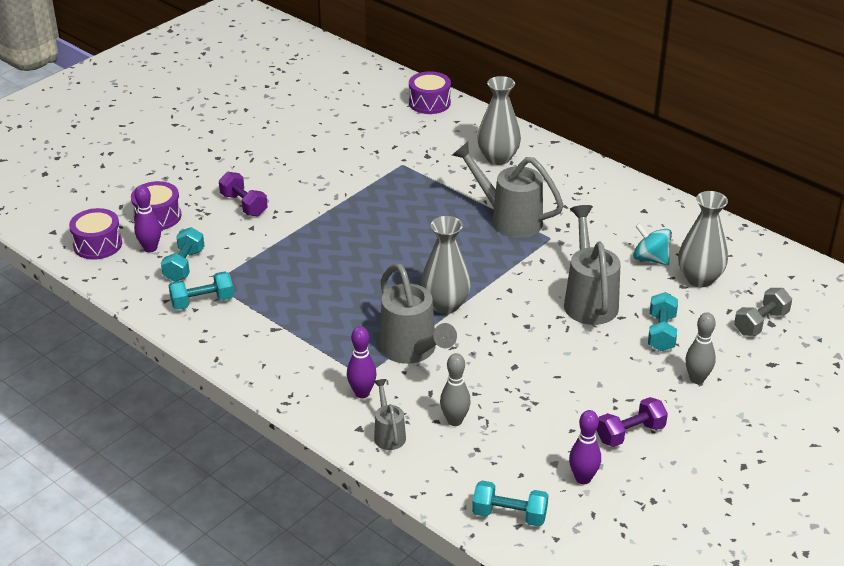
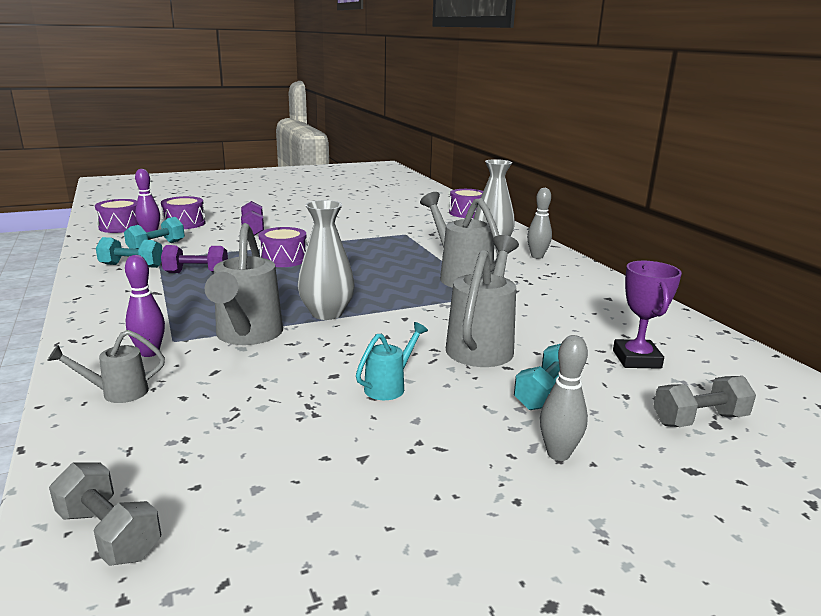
camera: 25 degrees right, 15 degrees down
grey watering can [373,379,406,450] -> grey watering can turned 120 degrees counterclockwise [47,330,165,403]
grey bowling pin [440,353,471,426] -> grey bowling pin moved to [527,188,552,259]
turquoise dumbbell [472,481,548,527] -> grey dumbbell [49,462,161,566]
purple bowling pin [569,410,601,484] -> none
purple dumbbell [596,397,668,447] -> purple dumbbell moved to [161,245,228,273]
turquoise spinning top [633,223,672,265] -> none
grey vase [678,191,728,287] -> purple trophy [613,261,682,369]
none -> purple drum [259,227,307,267]
none -> turquoise watering can [356,322,428,400]

